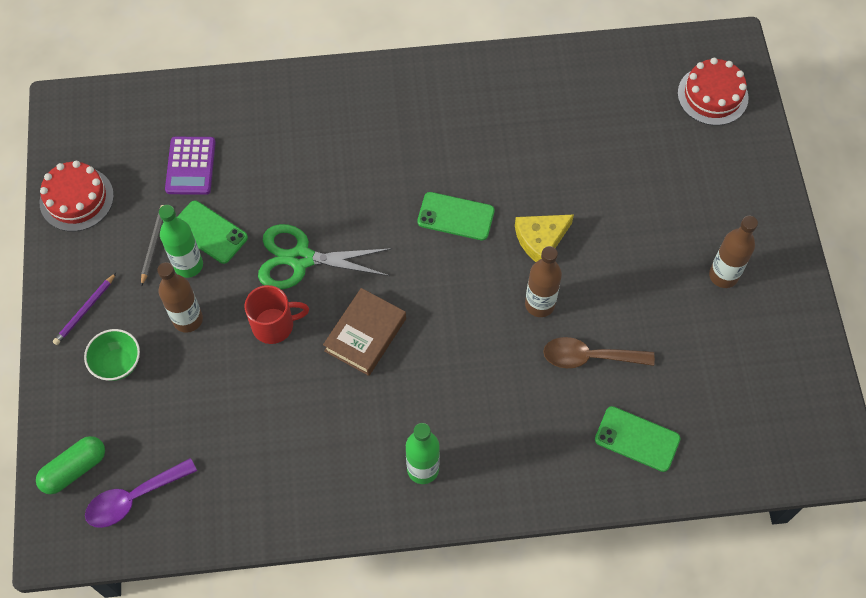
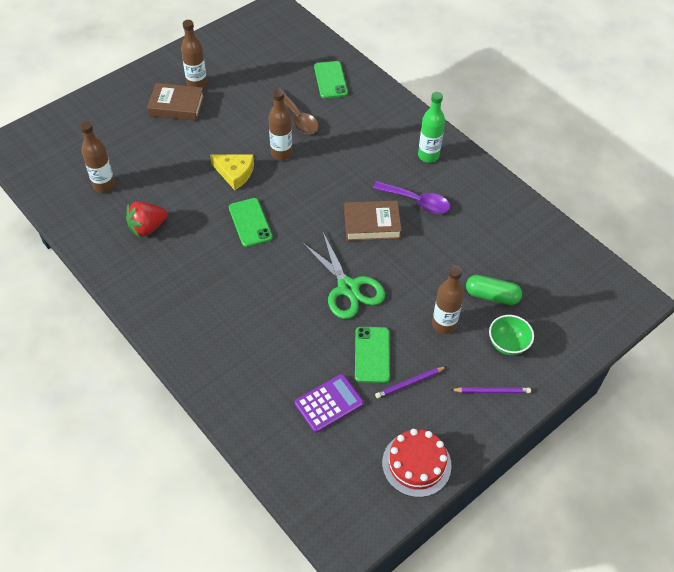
camera: 125 degrees left, 10 degrees down
green capsule [36,436,105,494] -> green capsule moved to [466,275,522,305]
purple spoon [85,458,197,528] -> purple spoon moved to [373,181,450,214]
grey pencil [141,205,163,287] -> purple pencil [375,366,447,398]
green bottle [159,205,203,278] -> none
red mug [245,285,309,344] -> none
red cake [678,58,749,126] -> none
none -> brown bottle [80,121,115,193]
none -> red strawberry [126,202,168,238]
none -> brown book [147,83,204,121]

